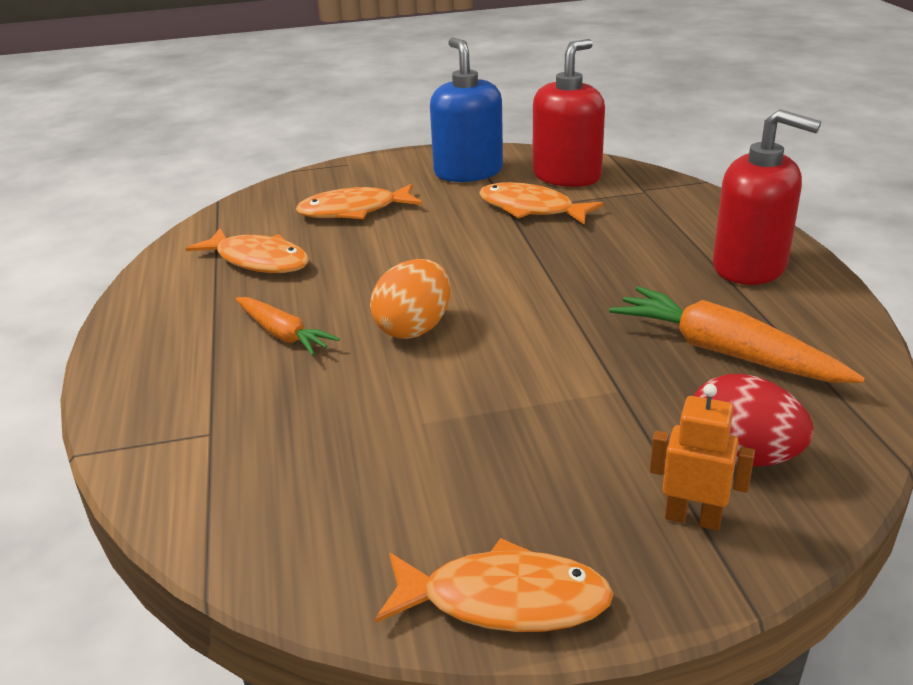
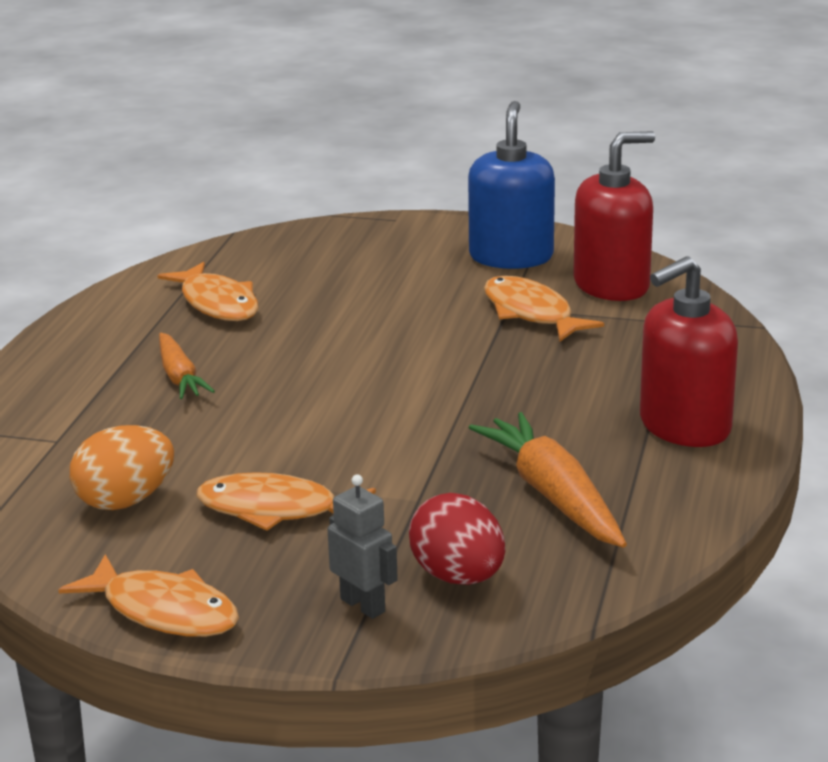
camera: 25 degrees right, 5 degrees down
orange fish [295,184,422,219] -> orange fish moved to [196,472,376,531]
orange egg [370,259,451,339] -> orange egg moved to [70,425,174,510]
orange robot [650,384,755,531] -> grey robot [327,475,398,619]
red soap dispenser [713,109,821,285] -> red soap dispenser turned 90 degrees clockwise [640,256,738,447]

